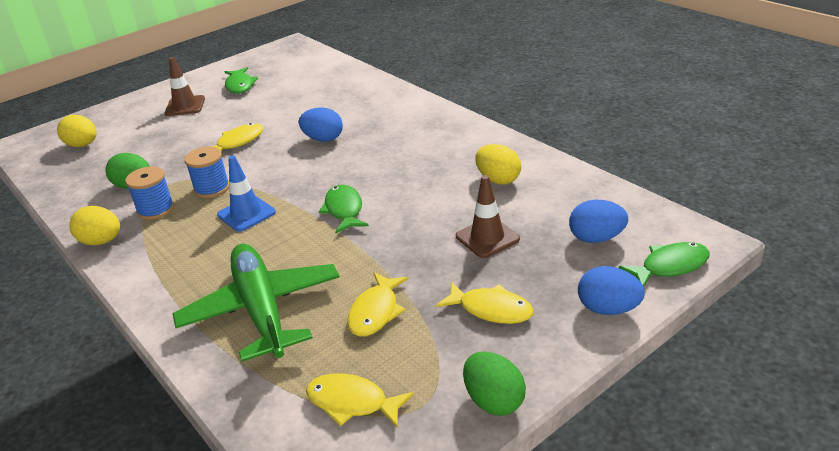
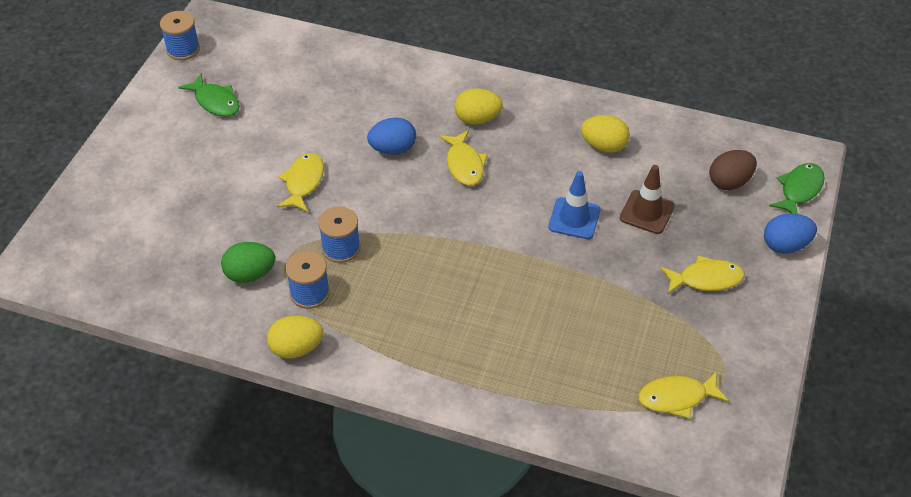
camera: 35 degrees left, 15 degrees up
yellow egg [57,115,97,147] -> yellow egg moved to [454,88,503,125]
brown traffic cone [164,57,205,116] -> none
green plane [172,243,340,362] -> none
blue traffic cone [217,156,276,232] -> blue traffic cone moved to [548,171,600,239]
green fish [319,185,369,233] -> none
yellow fish [347,272,409,337] -> yellow fish moved to [439,130,488,186]
green egg [463,351,526,416] -> none
blue egg [569,200,628,243] -> brown egg [709,150,757,190]
none -> blue spool [160,11,200,60]

